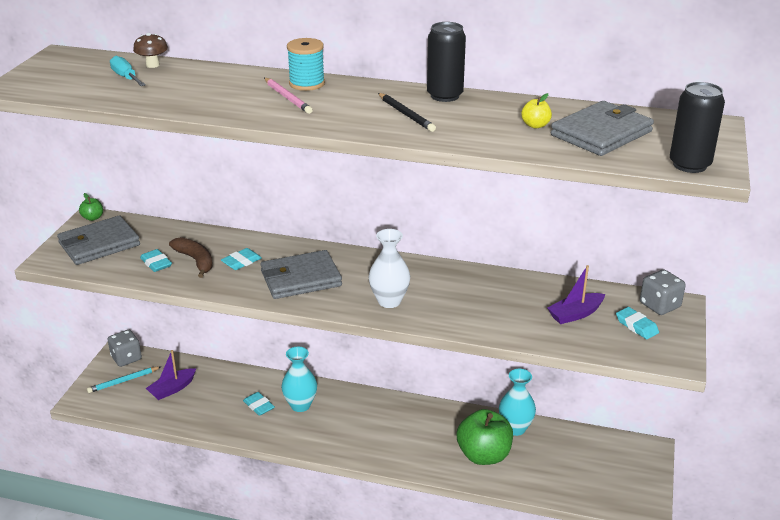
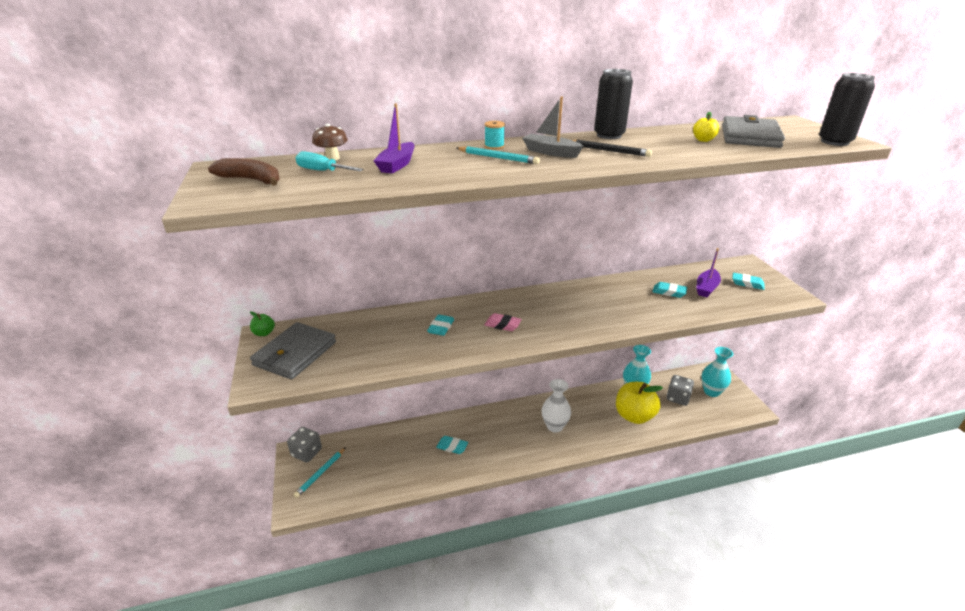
camera: 30 degrees left, 0 degrees up
turquoise eraser [140,249,172,272] -> turquoise eraser moved to [652,282,687,298]
purple boat [146,350,196,400] -> purple boat moved to [373,103,415,174]
brown banana [169,237,213,278] -> brown banana moved to [208,158,279,186]
grey wallet [260,250,342,299] -> pink eraser [484,313,522,331]
pink pencil [264,78,313,114] -> turquoise pencil [457,146,540,164]
turquoise vase [281,347,317,412] -> turquoise vase moved to [701,347,733,397]
turquoise spool [287,38,325,91] -> turquoise spool [484,121,505,150], size x0.61
white vase [369,229,410,308] -> white vase moved to [542,379,571,432]
green apple [457,409,513,465] -> yellow apple [616,382,663,424]
grey dice [640,270,686,315] -> grey dice moved to [667,375,694,406]
none -> grey boat [522,97,584,158]

